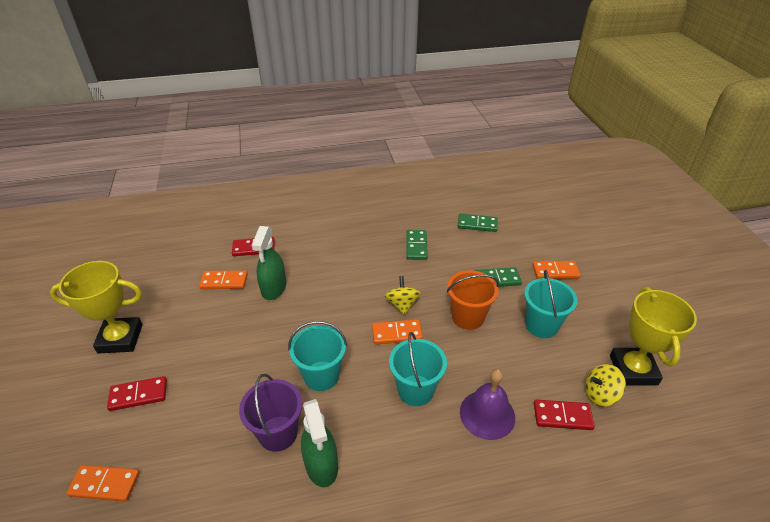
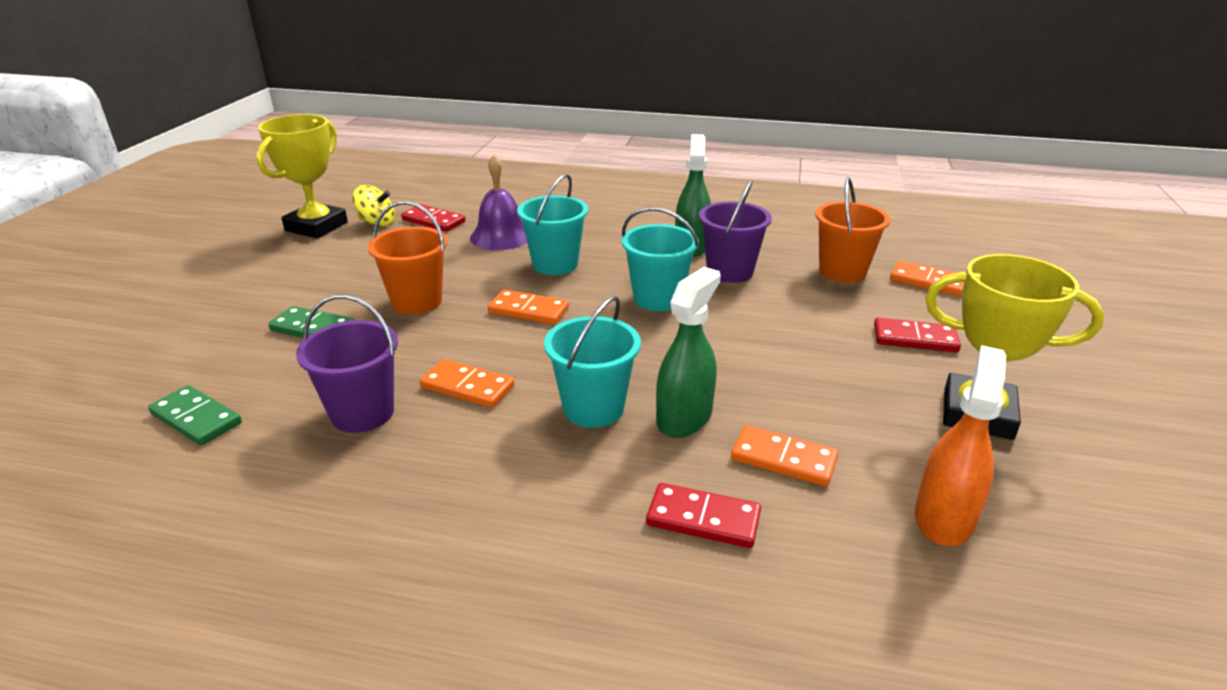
camera: 155 degrees left, 10 degrees down
yellow spinning top [385,276,421,315] -> none
green domino [406,230,428,260] -> purple bucket [296,294,398,433]
turquoise bucket [524,270,578,338] -> turquoise bucket moved to [544,296,641,428]
orange domino [532,261,580,279] -> orange domino moved to [420,359,514,408]
none -> orange bucket [816,177,890,283]
none -> orange spray bottle [915,345,1006,546]

